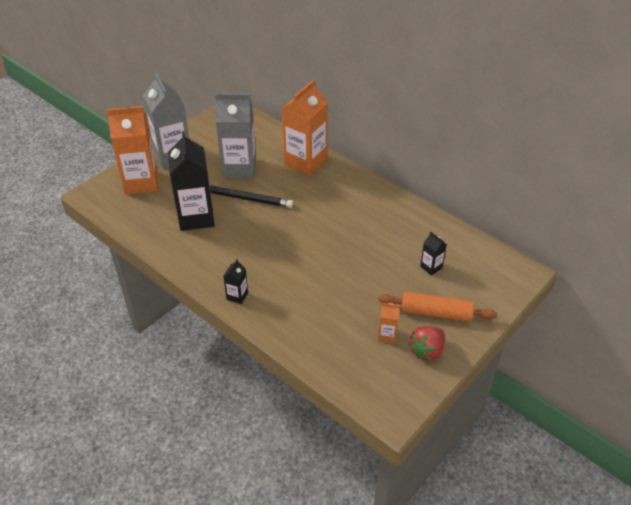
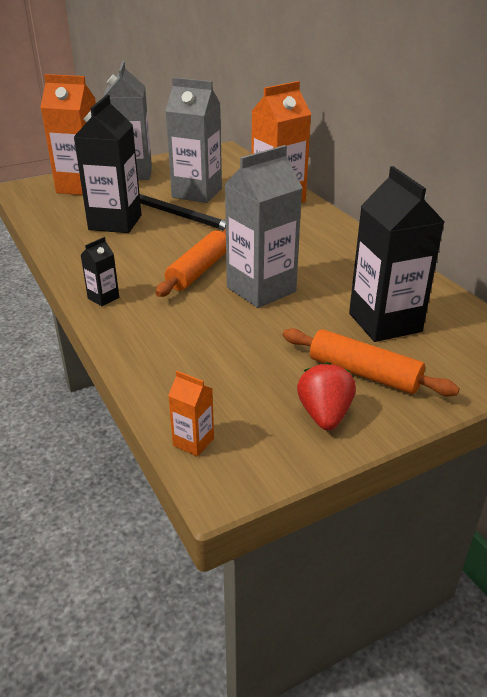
camera: 20 degrees right, 10 degrees down
orange carton [378,303,400,343] -> orange carton moved to [168,371,214,457]
red strawberry [409,326,445,361] -> red strawberry turned 120 degrees clockwise [297,362,356,431]
black carton [420,232,447,276] -> black carton [349,166,445,342], size x2.27
none -> orange rolling pin [155,229,226,297]
none -> grey carton [225,145,302,308]

